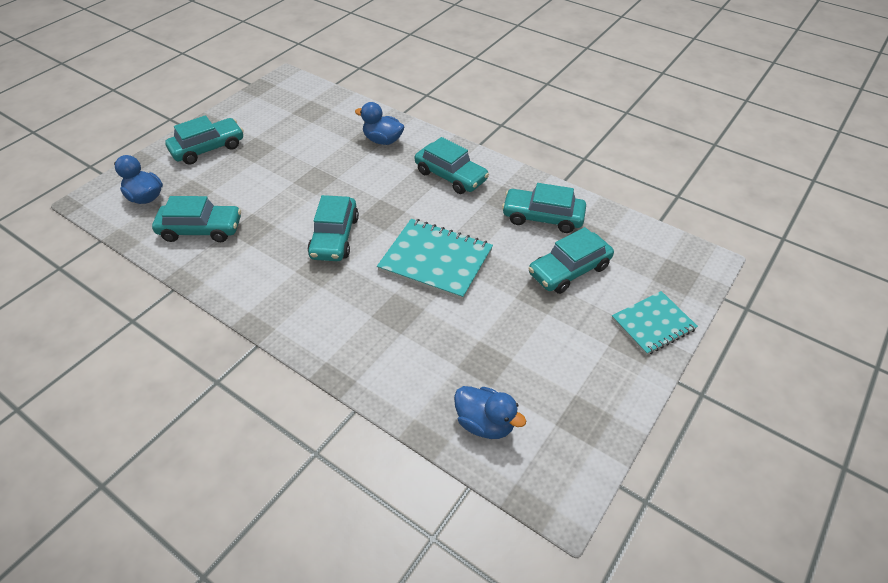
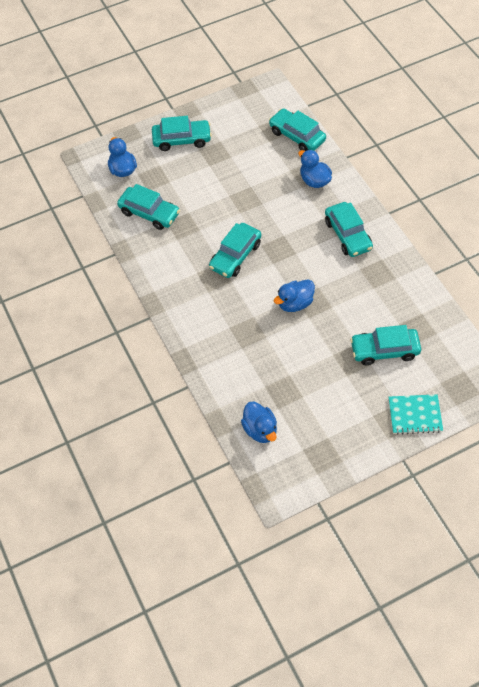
camera: 30 degrees right, 10 degrees up
turquoise notebook [377,219,493,300] -> blue duck [274,279,315,312]
turquoise car [502,183,586,233] -> turquoise car moved to [269,108,326,151]

